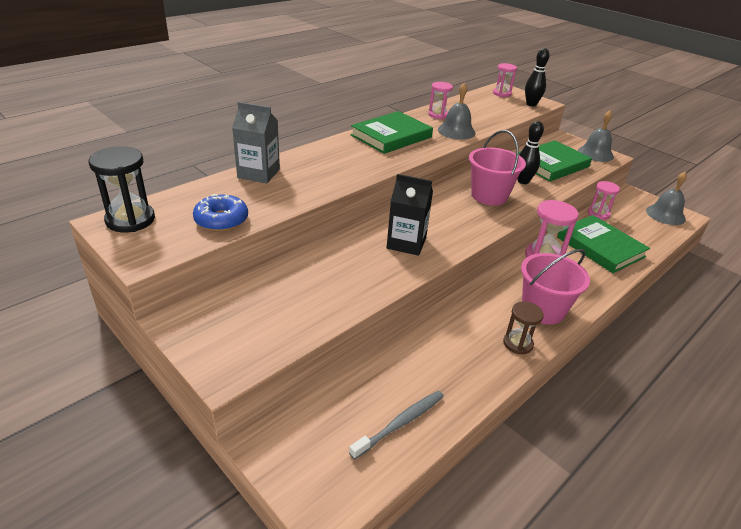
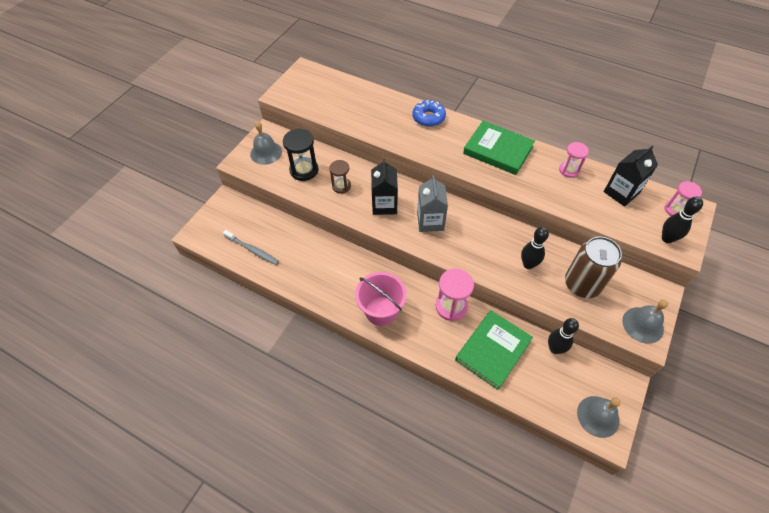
camera: 75 degrees right, 20 degrees up
black hourglass [89,146,155,232] -> black hourglass moved to [283,129,319,181]
blue donut [193,194,248,231] -> blue donut moved to [413,100,446,127]
grey carton [232,102,280,184] -> grey carton moved to [417,175,448,232]
grey bell [438,82,476,140] -> grey bell moved to [250,121,282,165]
pink bucket [469,130,526,205] -> none
brown hourglass [503,301,544,354] -> brown hourglass moved to [329,160,351,193]
green book [519,140,592,182] -> brown can [565,237,622,298]
pink hourglass [588,181,620,220] -> black bowling pin [548,318,579,354]
none -> black carton [604,145,658,207]

